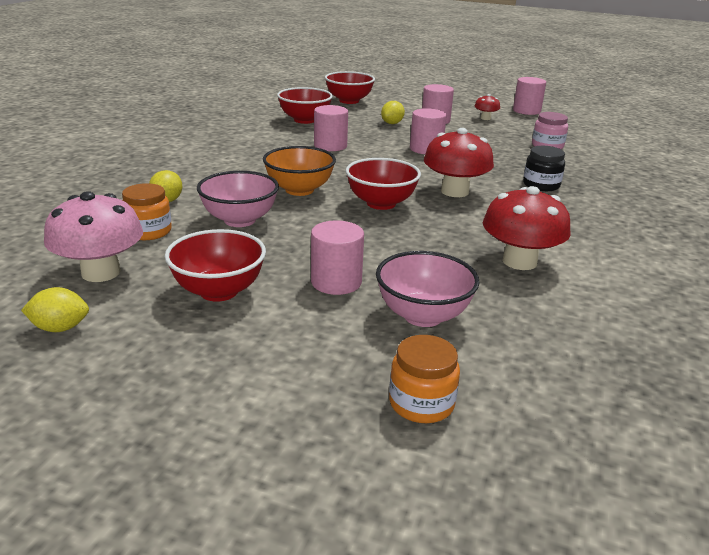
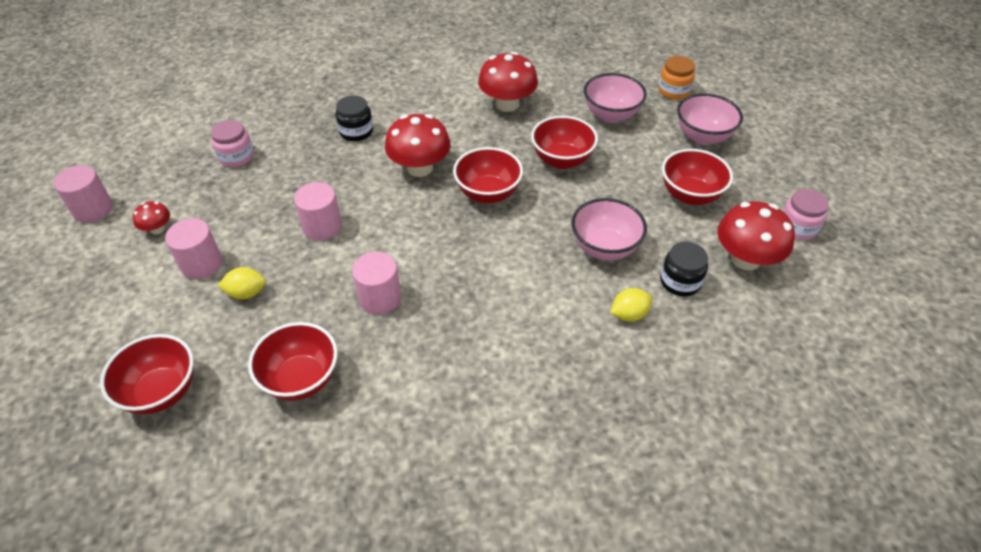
camera: 125 degrees left, 20 degrees up
yellow lemon [21,287,89,332] -> pink jar [783,189,829,240]
pink mushroom [44,191,143,282] -> red mushroom [717,201,795,270]
orange jar [122,183,172,240] -> black jar [660,242,708,296]
orange bowl [263,146,336,196] -> none
pink cylinder [311,220,364,295] -> none
none -> red bowl [531,116,598,169]
none -> pink bowl [677,93,743,145]

